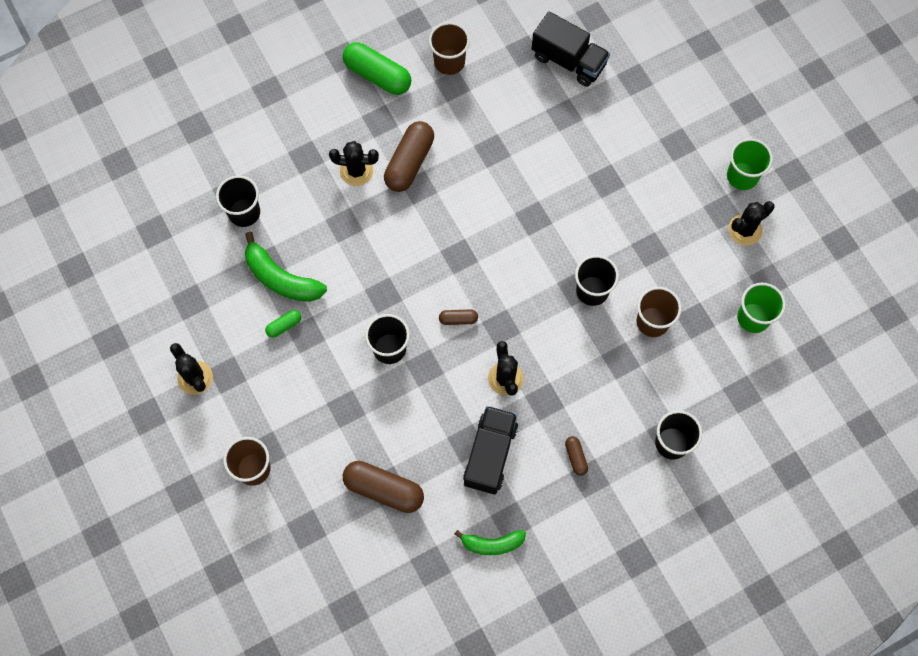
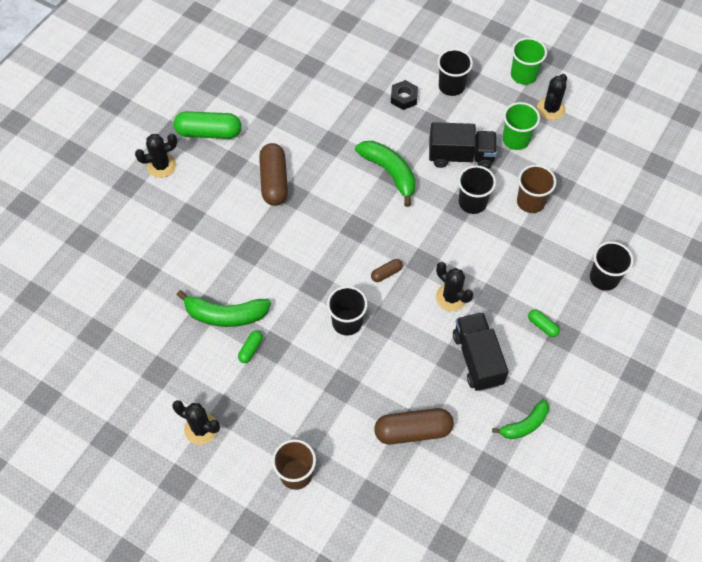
camera: 30 degrees left, 10 degrees down
black cup [216,175,260,227] -> black cup moved to [437,49,473,96]
black cactus [329,141,379,186] -> black cactus moved to [135,133,177,178]
brown cup [429,22,470,75] -> none
black truck [532,12,610,87] -> black truck moved to [429,122,497,169]
brown capsule [565,436,588,476] -> green capsule [528,310,560,337]
green cup [737,283,785,333] -> green cup moved to [503,102,540,150]
none -> green banana [355,141,416,207]
none -> black nut [391,80,418,110]

